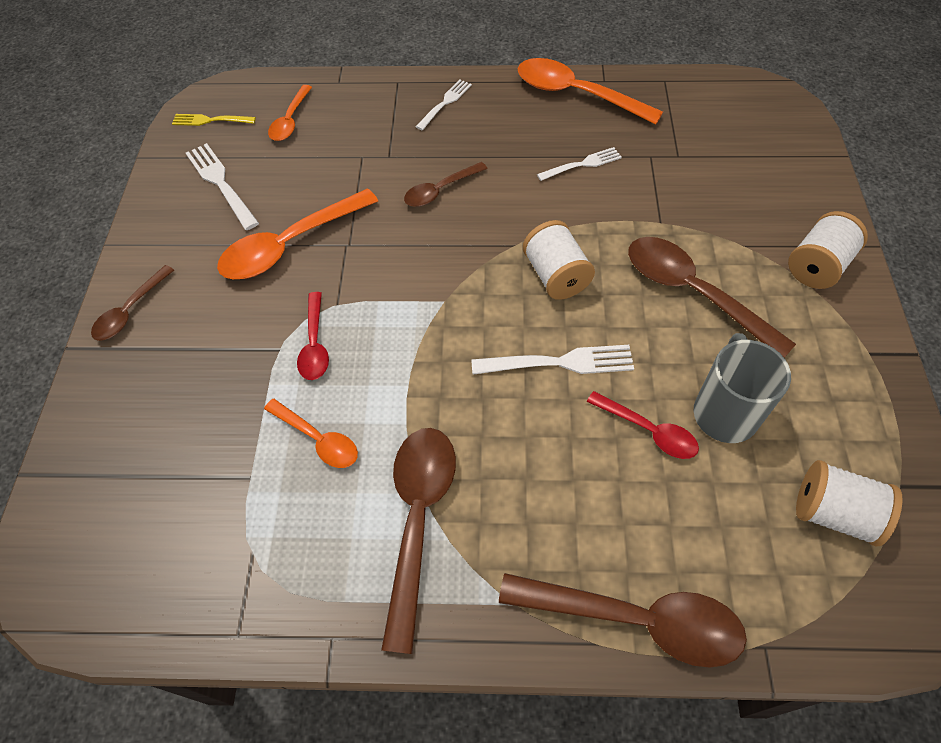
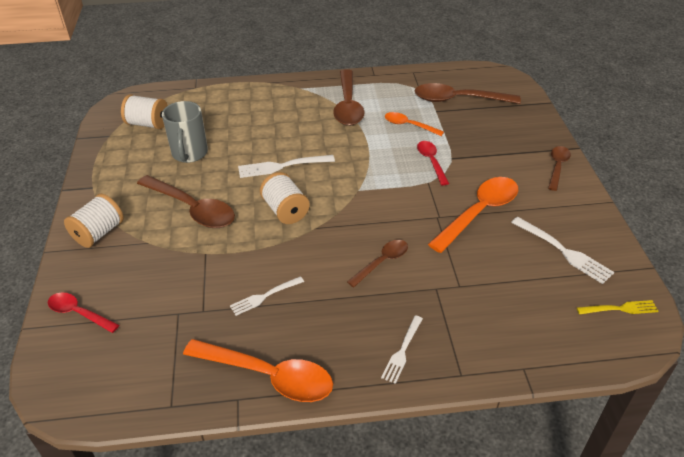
camera: 170 degrees right, 15 degrees down
orange spoon [268,85,312,141] -> none
brown spoon [499,573,747,668] -> brown spoon moved to [415,83,521,104]
red spoon [587,391,699,459] -> red spoon moved to [48,293,119,333]

